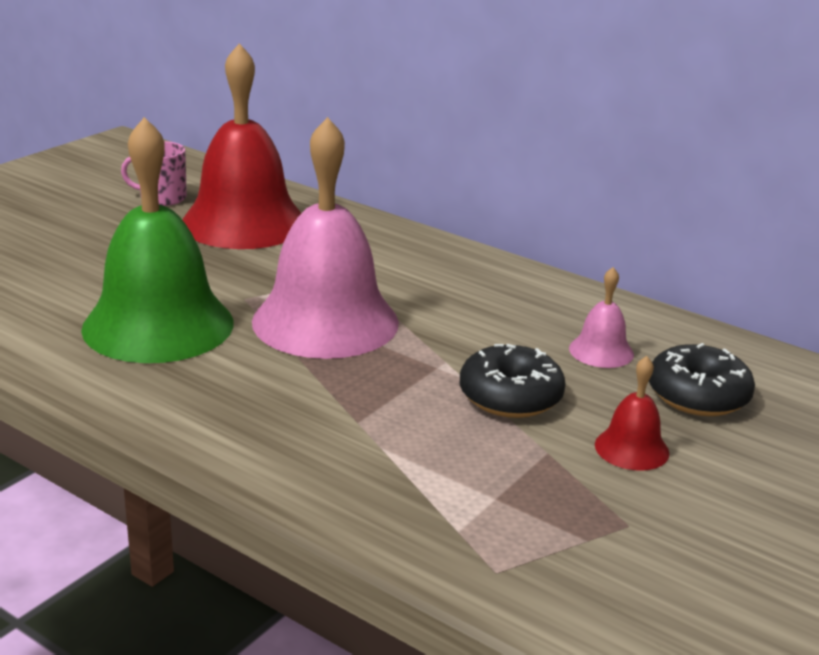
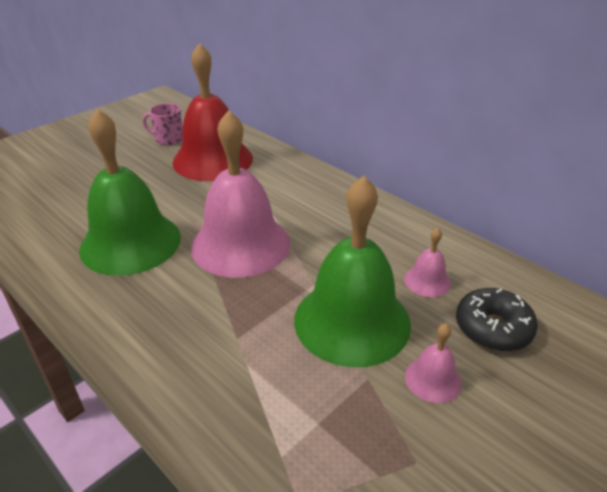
camera: 10 degrees right, 10 degrees up
black donut [460,344,565,418] -> green bell [294,176,411,367]
red bell [595,356,669,471] -> pink bell [405,324,462,403]

